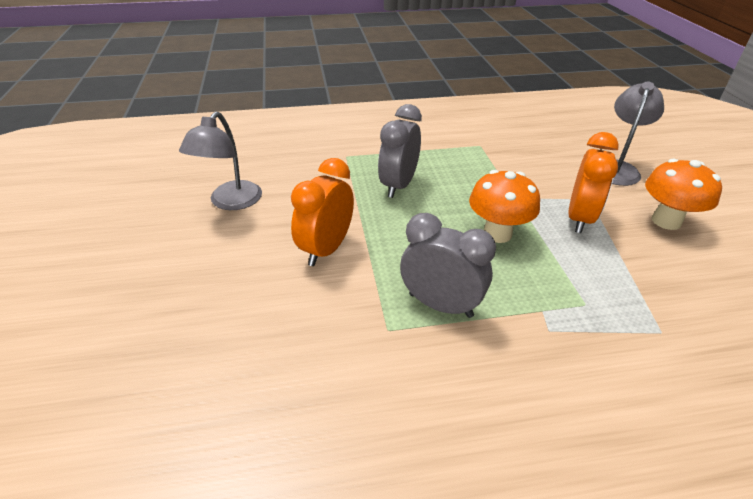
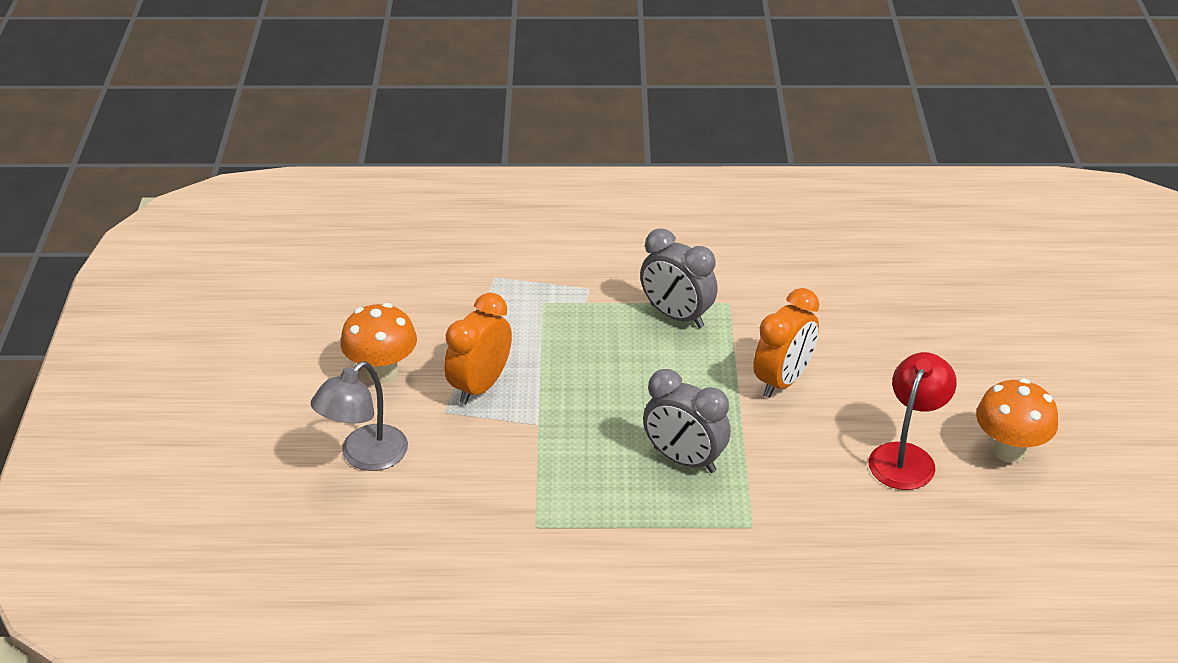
camera: 170 degrees left, 0 degrees up
grey lamp [179,112,262,210] -> red lamp [868,352,957,490]
grey clock [378,104,422,198] -> grey clock turned 90 degrees clockwise [643,369,731,473]
orange mushroom [469,170,540,243] -> orange mushroom moved to [976,378,1058,463]

